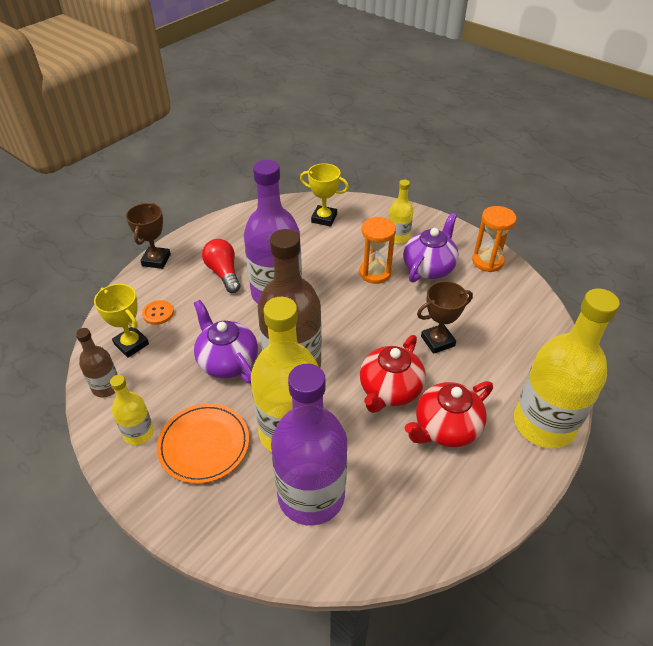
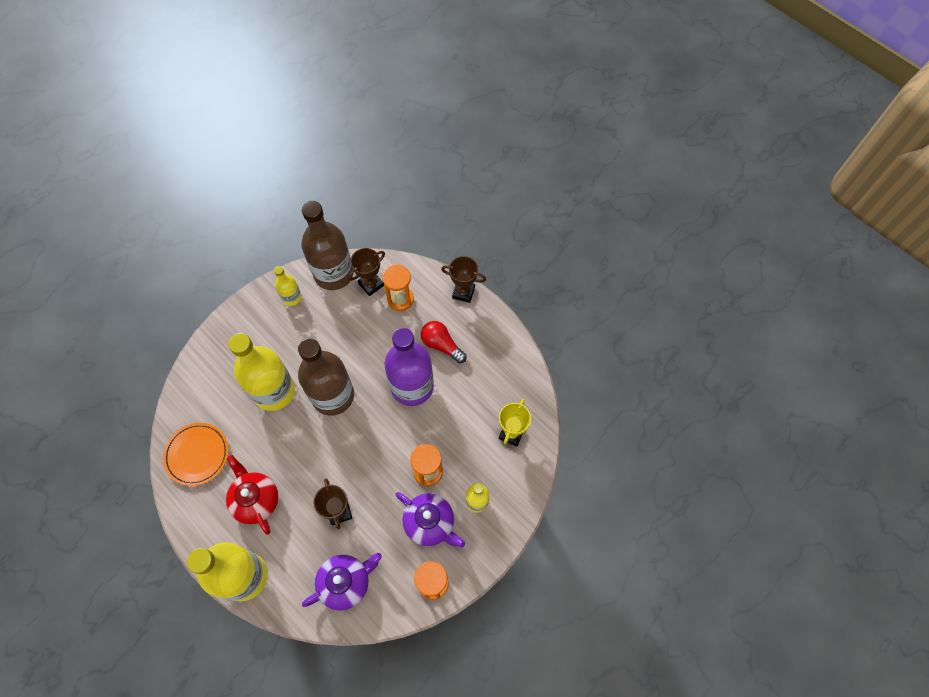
camera: 95 degrees right, 20 degrees up
brown bottle [76,328,118,397] -> brown bottle [301,201,353,290], size x2.05
yellow trophy [94,284,149,358] -> brown trophy [348,248,385,296]
orange button [142,300,174,325] -> orange hourglass [383,264,414,311]
orange plate [157,403,249,484] -> orange plate moved to [163,423,229,486]
purple teapot [194,300,258,384] -> purple teapot moved to [302,553,382,610]
red light bulb [202,239,240,293] -> red light bulb turned 120 degrees counterclockwise [421,321,467,363]
purple bottle [271,364,347,526] -> none
red teapot [360,335,426,413] -> none

